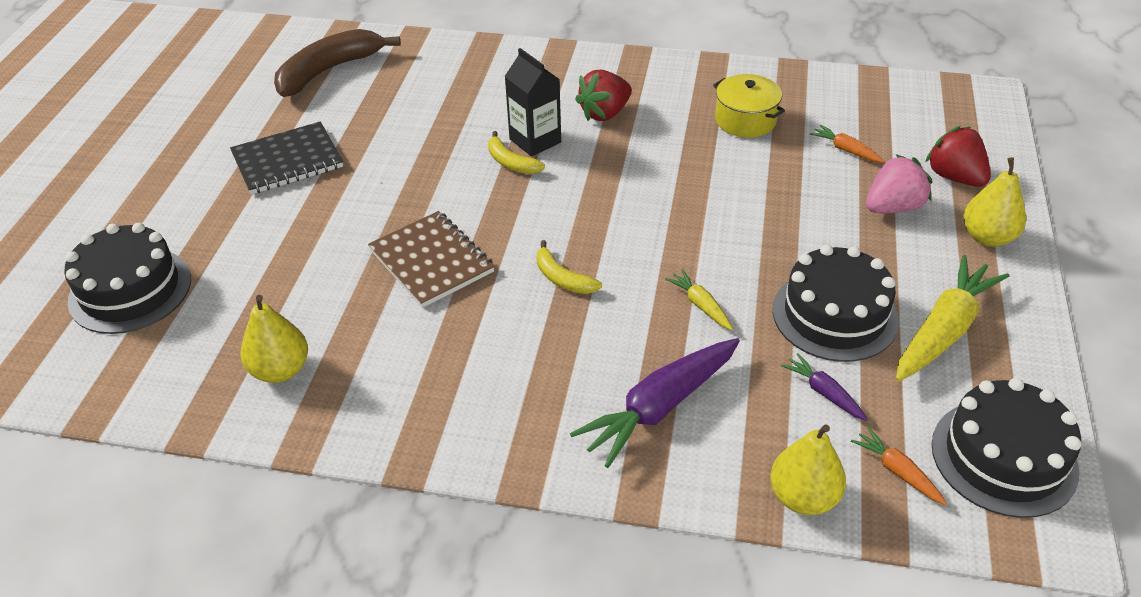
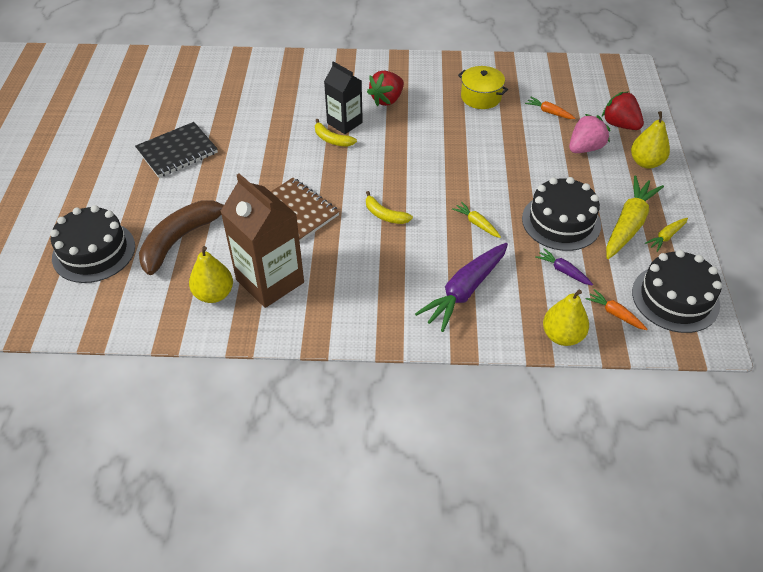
camera: 10 degrees left, 5 degrees up
brown banana [274,29,401,97] -> brown banana moved to [139,200,224,275]
none -> brown carton [220,174,304,308]
none -> yellow carrot [645,218,688,252]

